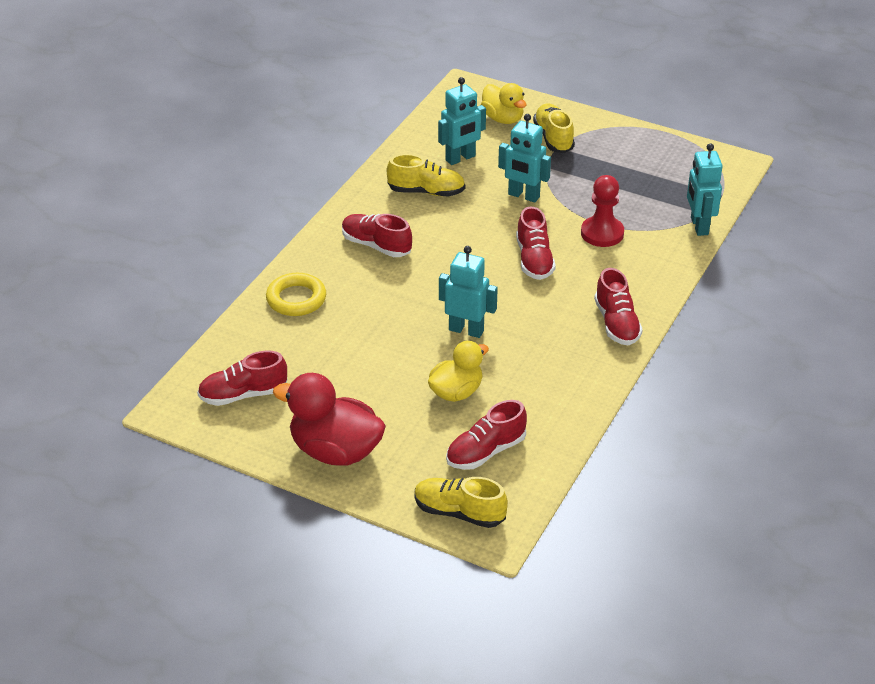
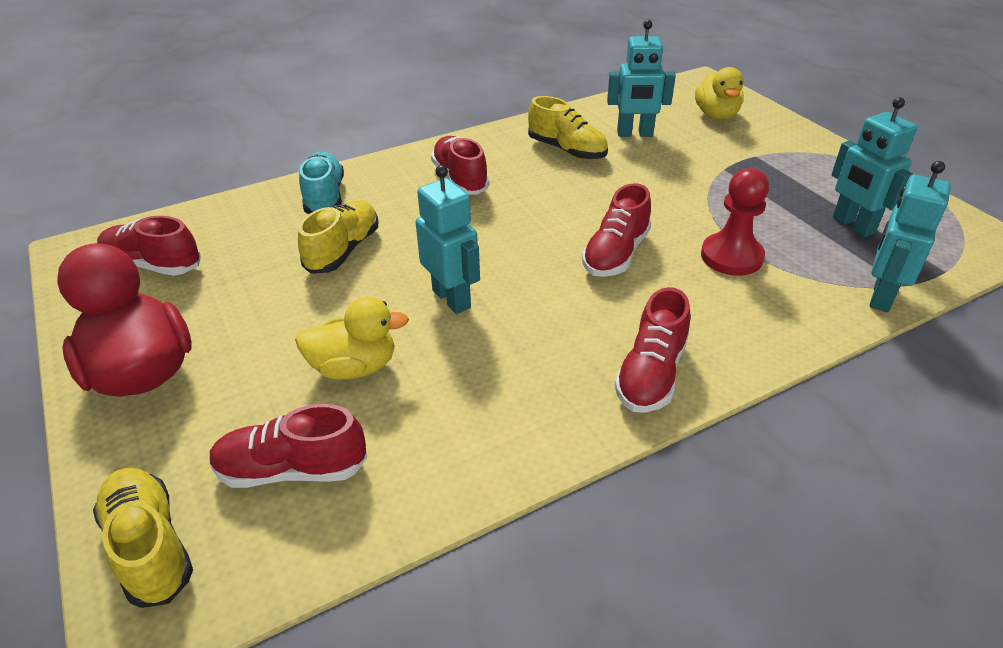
camera: 35 degrees right, 0 degrees up
yellow ring [266,273,326,316] -> turquoise shoe [299,152,344,214]
turquoise robot [498,114,551,203] -> turquoise robot moved to [832,97,917,237]
yellow shoe [533,104,575,153] -> yellow shoe moved to [298,200,378,274]

